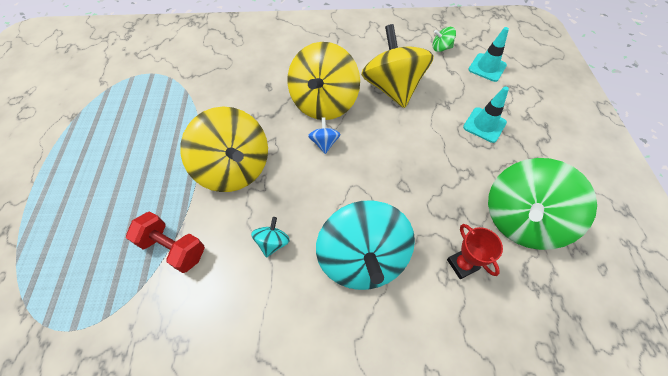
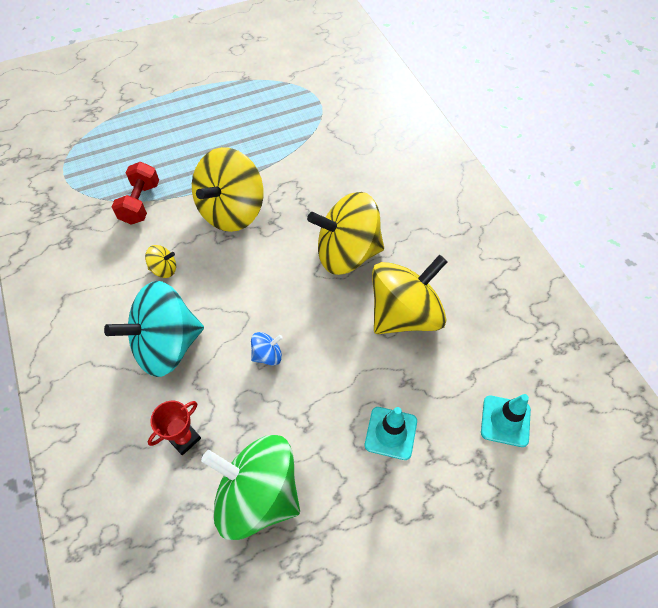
camera: 70 degrees right, 0 degrees up
turquoise spinning top [251,217,290,258] -> yellow spinning top [145,245,176,278]
blue spinning top [308,117,340,154] -> blue spinning top moved to [251,332,283,365]
green spinning top [433,27,456,52] -> none

